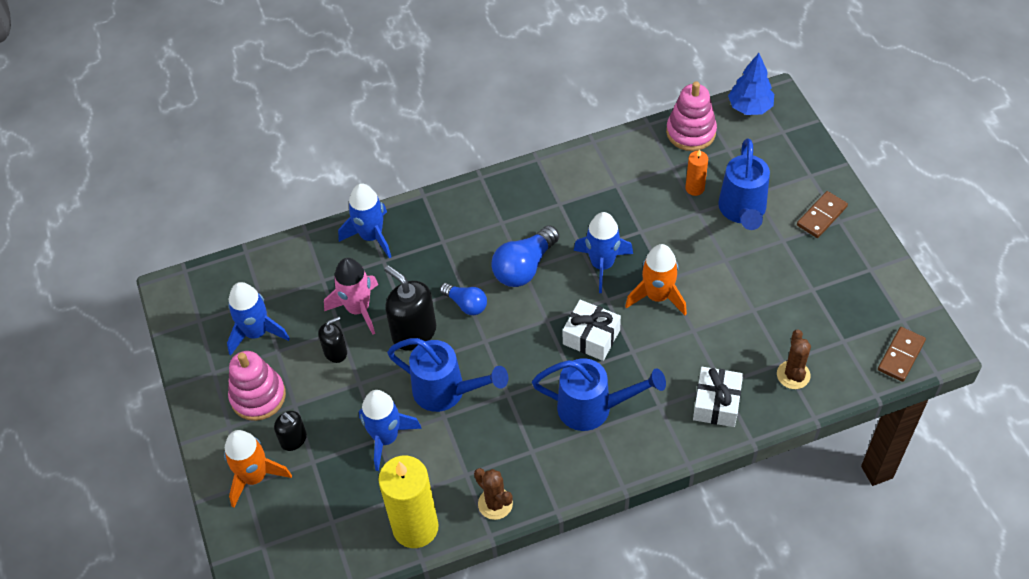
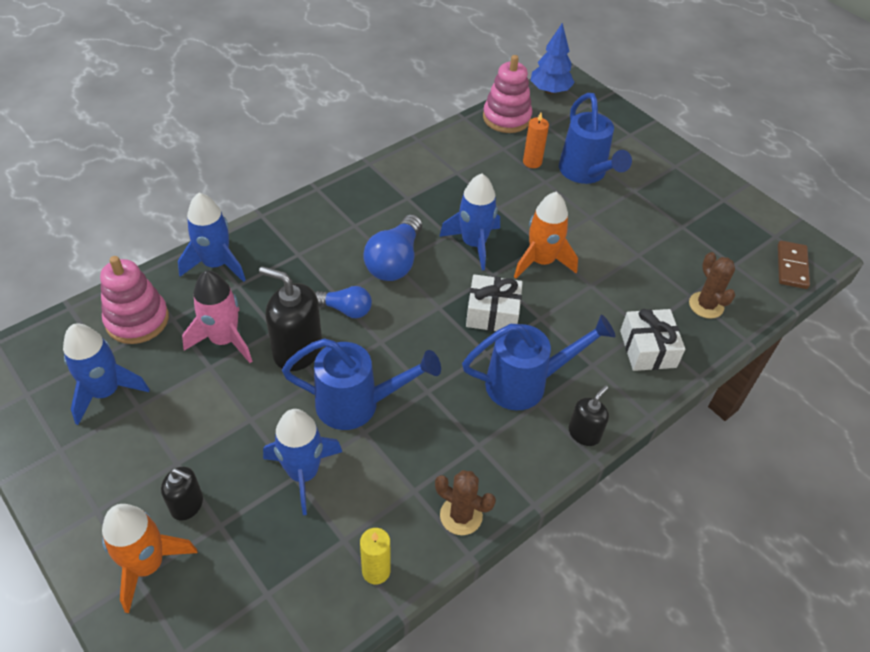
camera: 25 degrees left, 5 degrees down
pink stacking toy [228,351,286,421] -> pink stacking toy moved to [100,256,169,344]
black soap dispenser [318,316,347,363] -> black soap dispenser moved to [568,385,609,446]
yellow candle [378,456,439,548] -> yellow candle [360,528,390,584], size x0.48
brown domino [797,191,848,238] -> none

